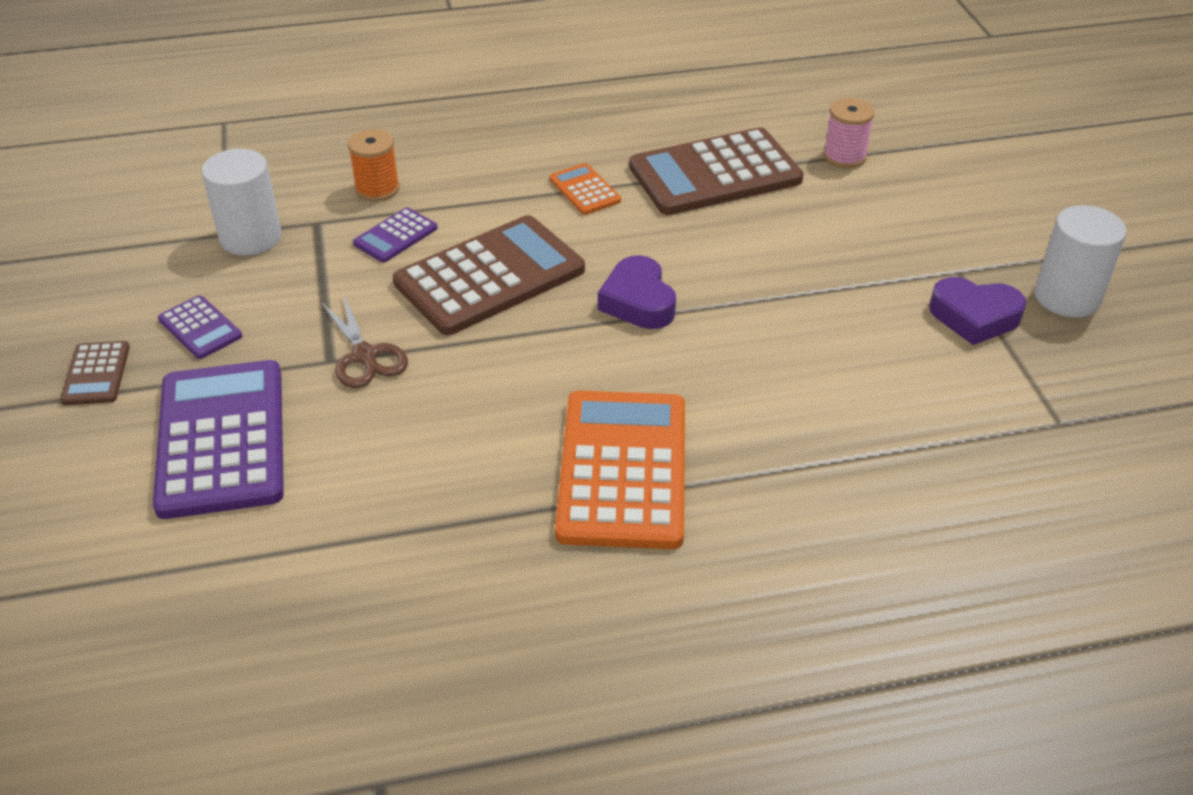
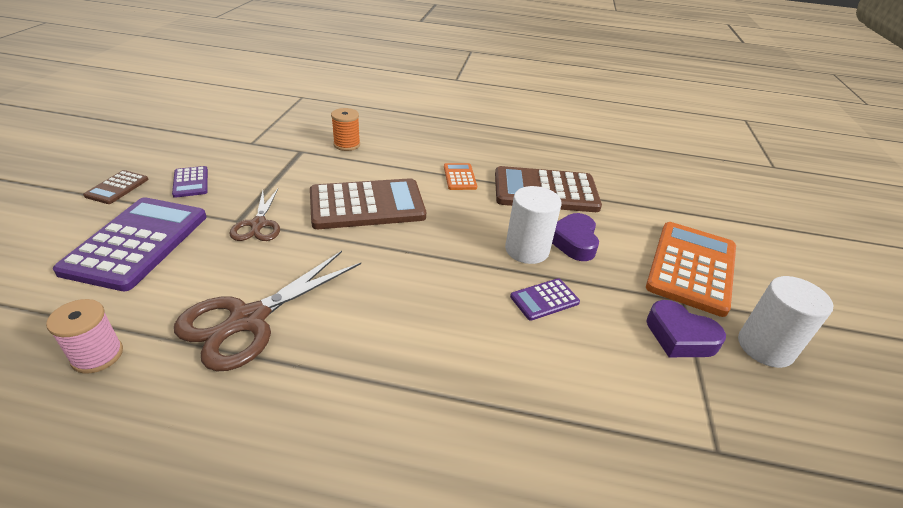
camera: 20 degrees right, 5 degrees down
white cylinder [202,149,281,255] -> white cylinder moved to [505,186,561,264]
purple calculator [353,207,437,262] -> purple calculator moved to [510,278,580,321]
orange calculator [555,391,685,549] -> orange calculator moved to [646,222,736,317]
purple heart [598,255,676,329] -> purple heart moved to [552,213,599,261]
pink spool [823,98,875,168] -> pink spool moved to [46,299,123,374]
none -> brown scissors [174,251,361,371]

